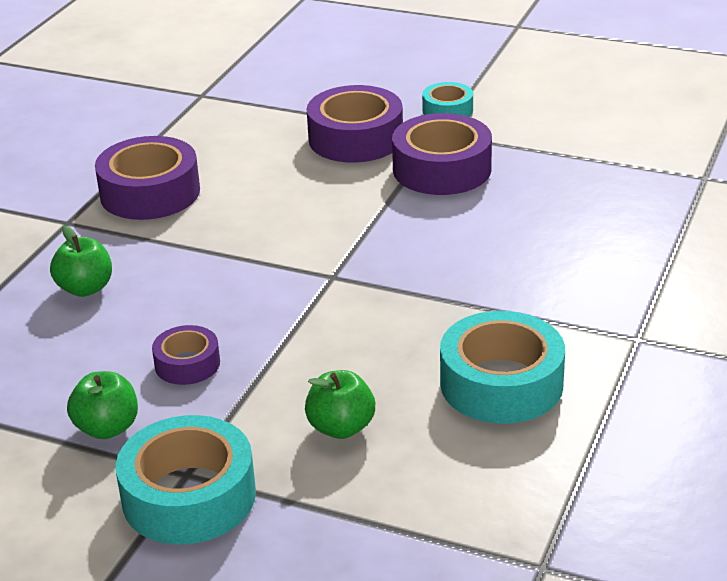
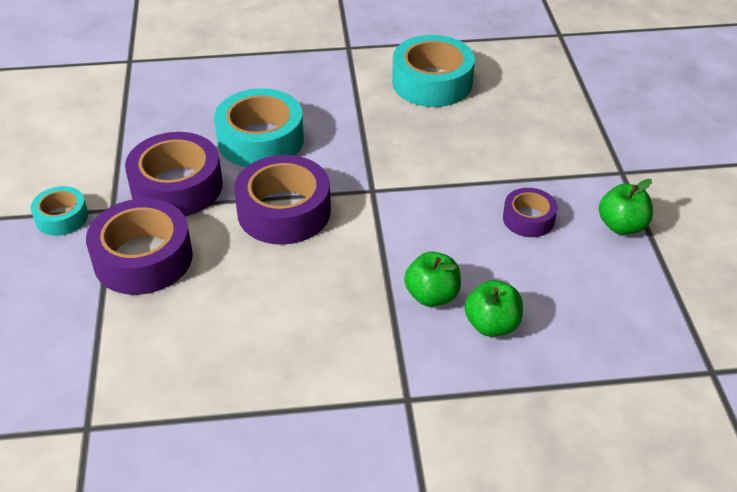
camera: 120 degrees left, 10 degrees up
purple tape [95,136,200,220] -> purple tape moved to [234,155,331,245]
turquoise tape [116,415,256,544] -> turquoise tape moved to [214,88,304,167]
green apple [305,370,375,439] -> green apple moved to [404,251,461,307]

